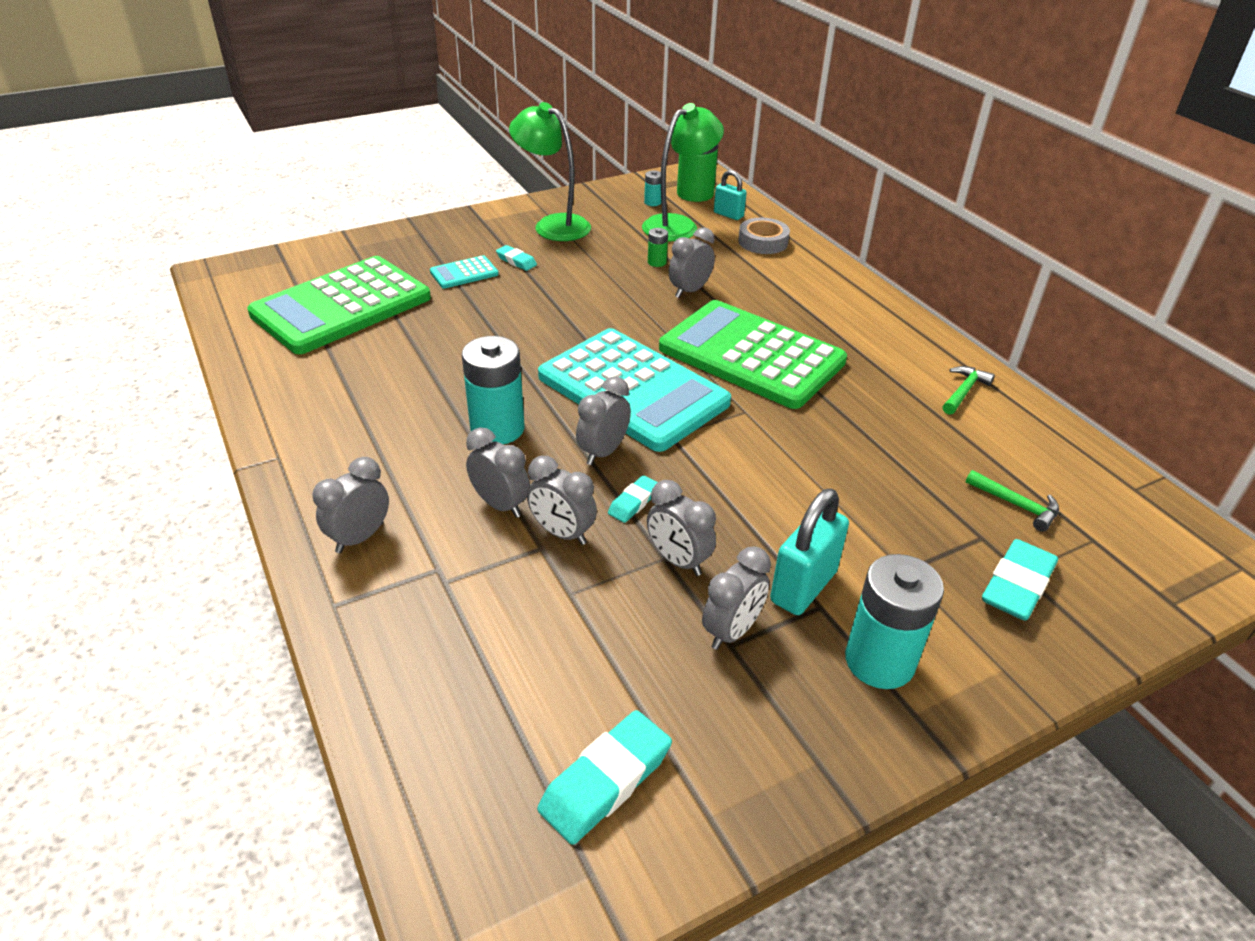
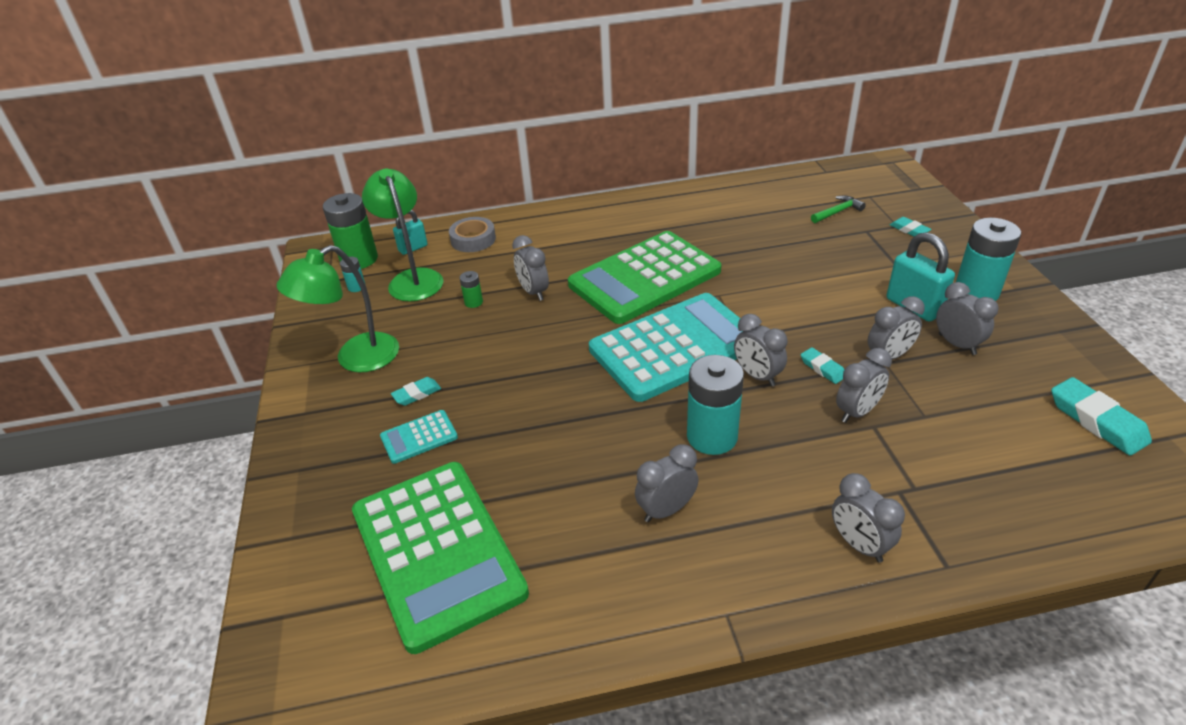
camera: 70 degrees left, 0 degrees up
turquoise calculator [430,255,499,289] -> turquoise calculator turned 75 degrees clockwise [380,410,458,464]
grey clock [466,427,530,518] -> grey clock moved to [635,444,699,522]
green hammer [943,366,995,415] -> none
turquoise eraser [982,539,1058,621] -> turquoise eraser [890,217,932,237], size x0.56

